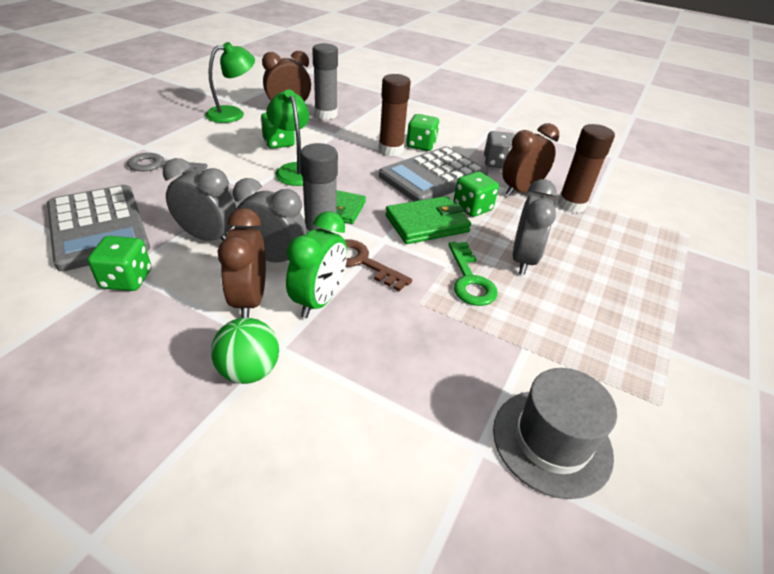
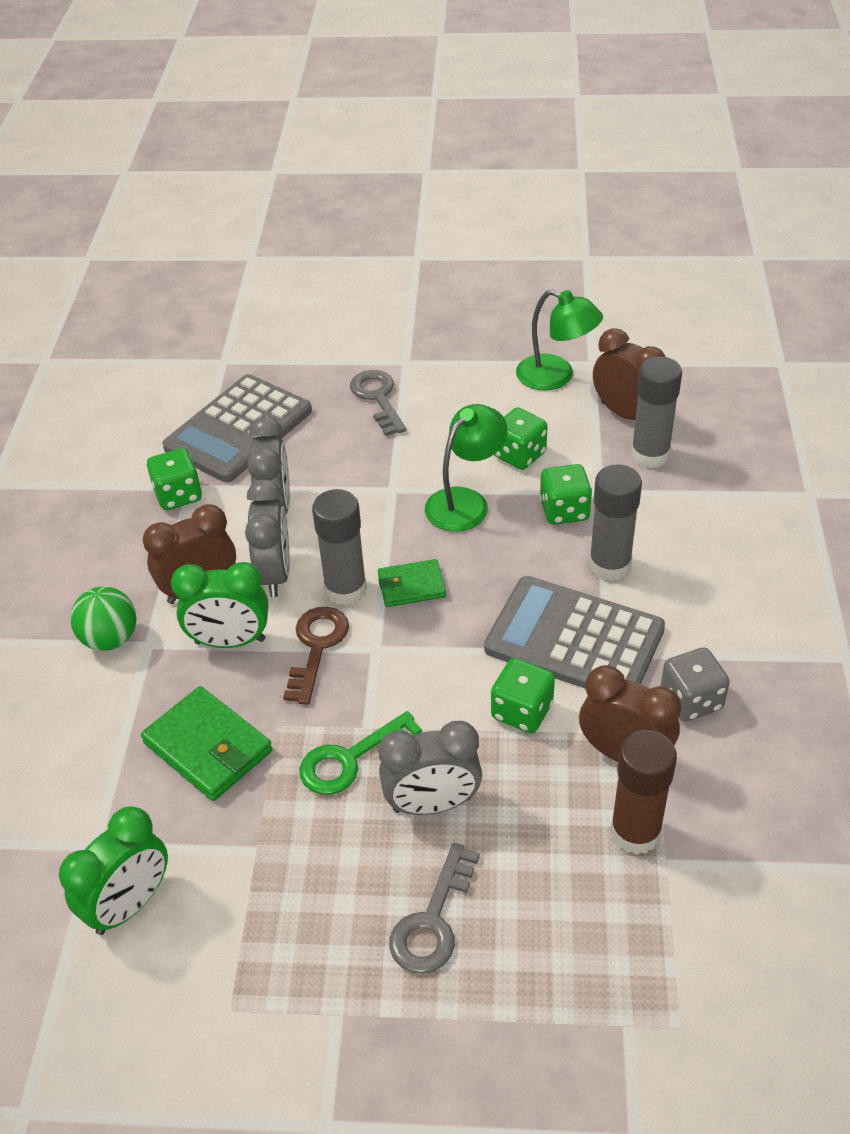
camera: 70 degrees right, 5 degrees up
brown glue stick [379,74,411,156] -> grey glue stick [589,464,642,581]
green wallet [385,196,471,244] -> green wallet moved to [141,686,273,801]
green dice [406,114,439,151] -> green dice moved to [540,464,592,525]
grey hat [493,368,617,499] -> green clock [59,807,168,935]
none -> grey key [389,843,480,974]

